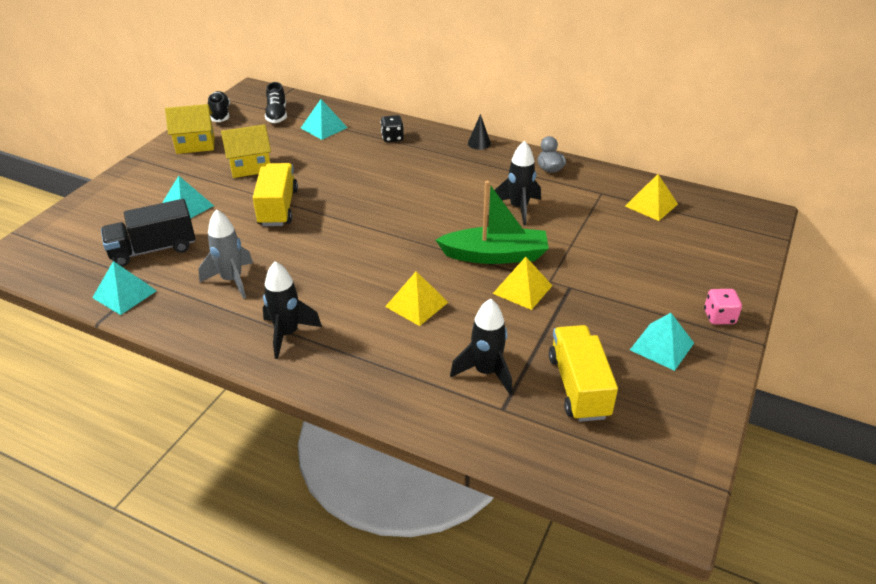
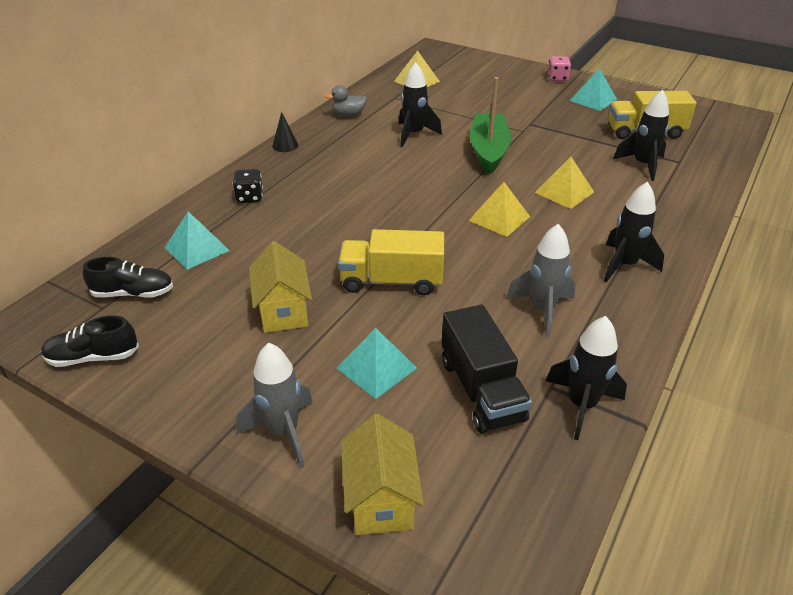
camera: 85 degrees left, 0 degrees up
turquoise pyramid [92,261,157,315] -> black rocket [546,316,627,440]
yellow house [165,104,215,154] -> yellow house moved to [341,414,424,535]
yellow pyramid [493,257,552,310] -> yellow pyramid moved to [469,182,530,237]
none -> grey rocket [236,343,313,467]

